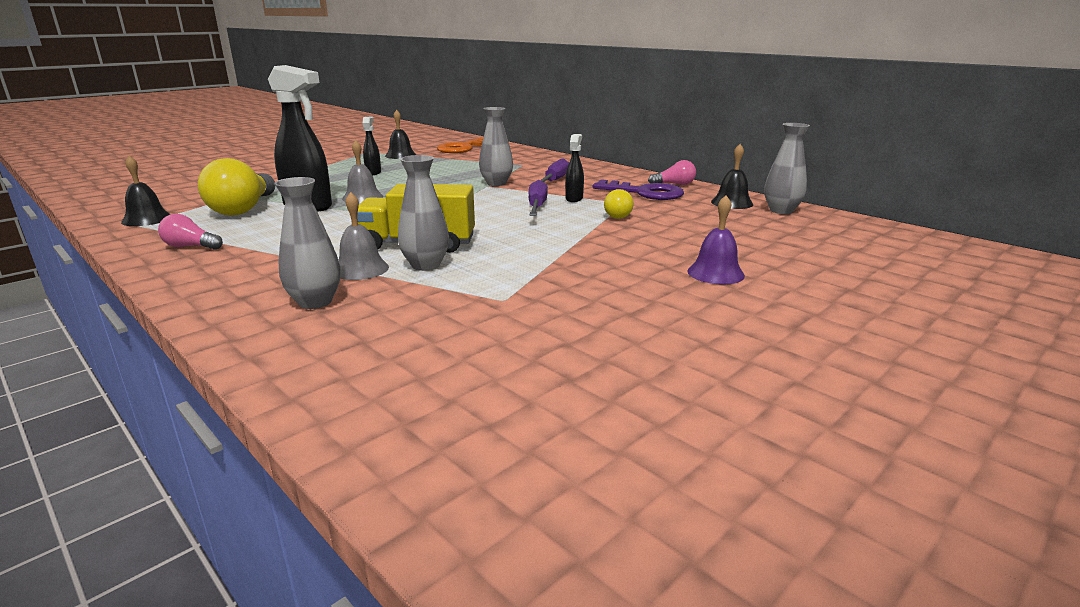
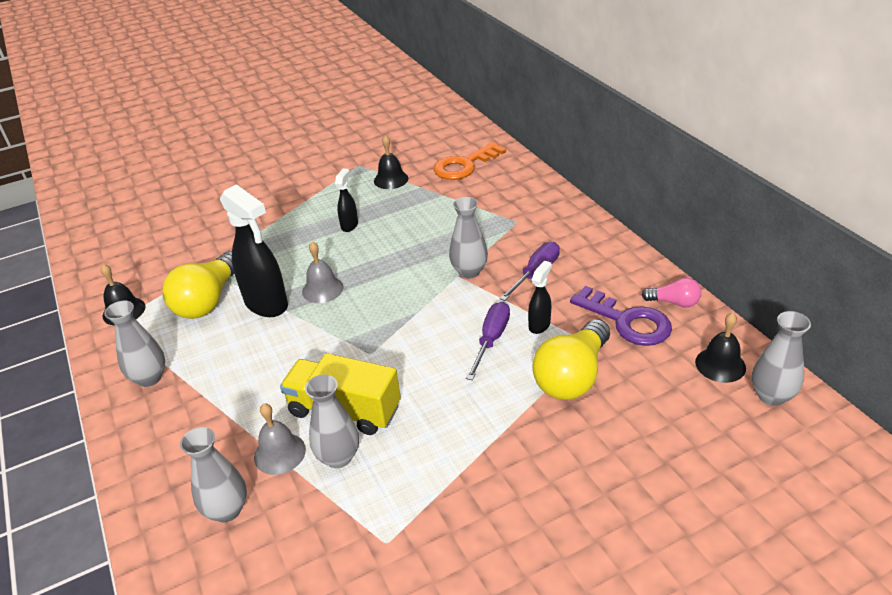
camera: 20 degrees right, 15 degrees up
pink light bulb [158,214,223,250] -> grey vase [104,301,165,387]
yellow light bulb [604,189,634,219] -> yellow light bulb [532,319,610,400], size x1.94
purple bell [687,195,745,285] -> none

